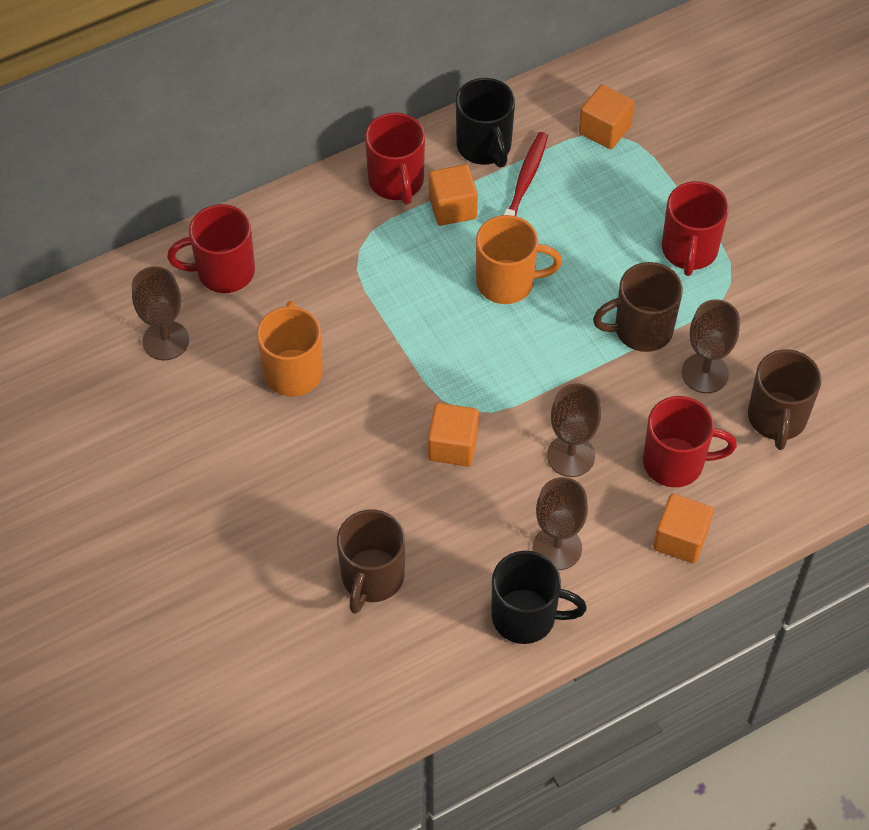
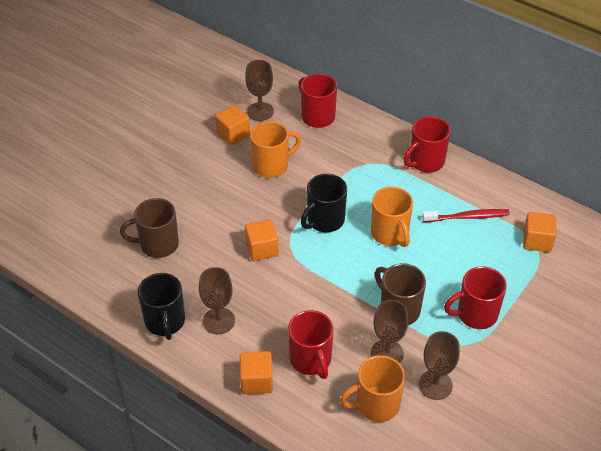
camera: 65 degrees right, 10 degrees down
orange cube [429,164,478,226] -> orange cube moved to [215,105,250,145]
black mug [456,78,515,168] -> black mug moved to [301,174,347,232]
brown goblet [547,383,601,477] -> brown goblet moved to [419,331,460,400]
brown mug [748,350,822,450] -> orange mug [340,355,405,422]

